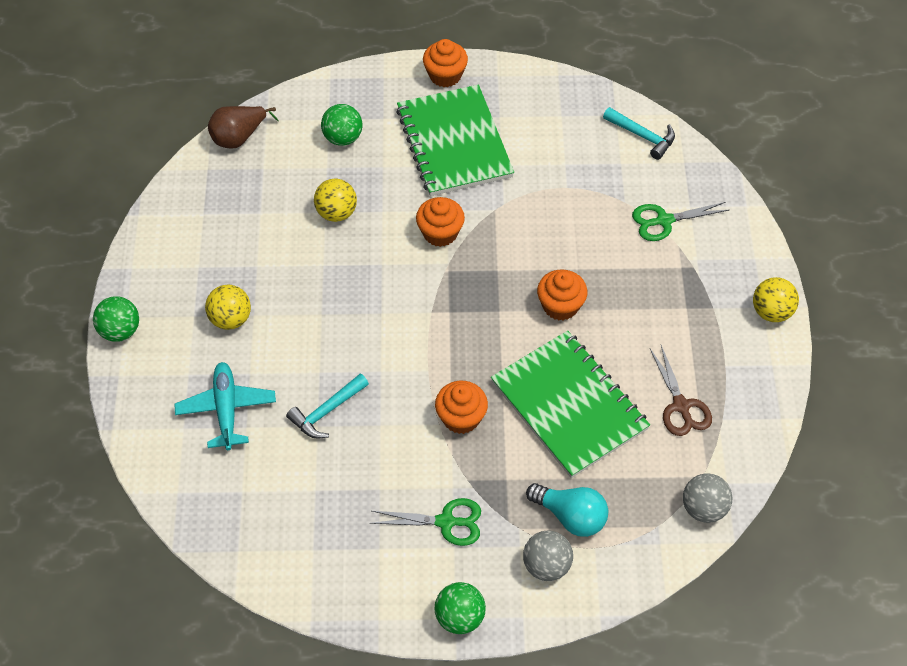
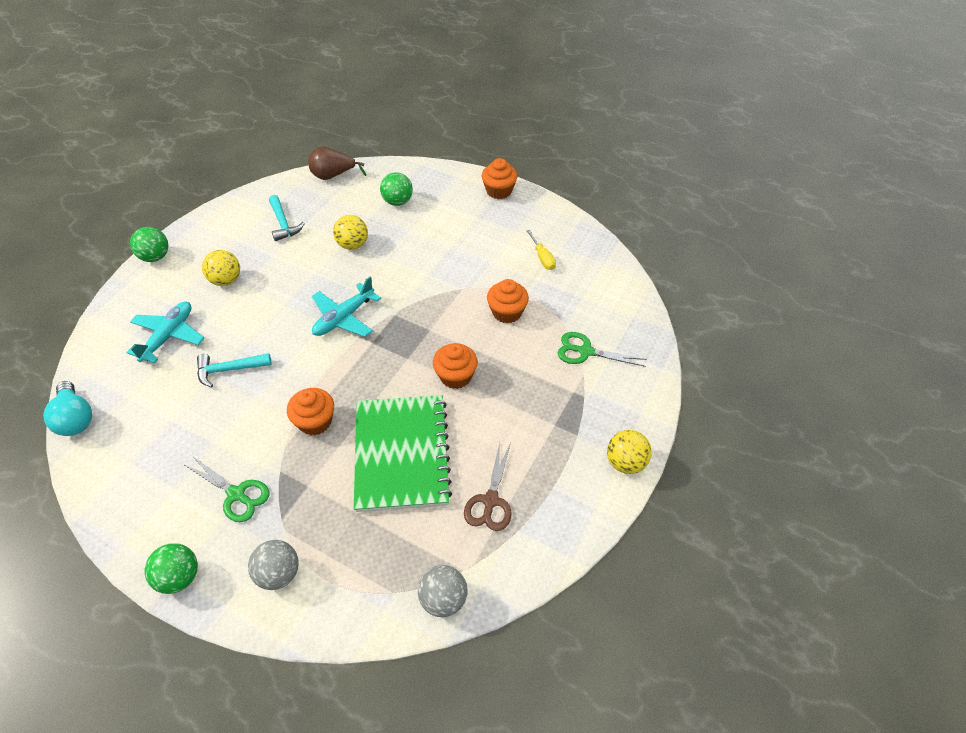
camera: 30 degrees right, 5 degrees down
green notebook [396,84,514,196] -> none
orange cupcake [416,197,465,247] -> orange cupcake moved to [487,279,529,323]
turquoise light bulb [526,483,608,537] -> turquoise light bulb moved to [43,381,92,436]
turquoise hammer [603,107,675,160] -> turquoise hammer moved to [269,195,305,241]
none -> turquoise plane [312,277,381,337]
none -> yellow screwdriver [527,230,556,270]

